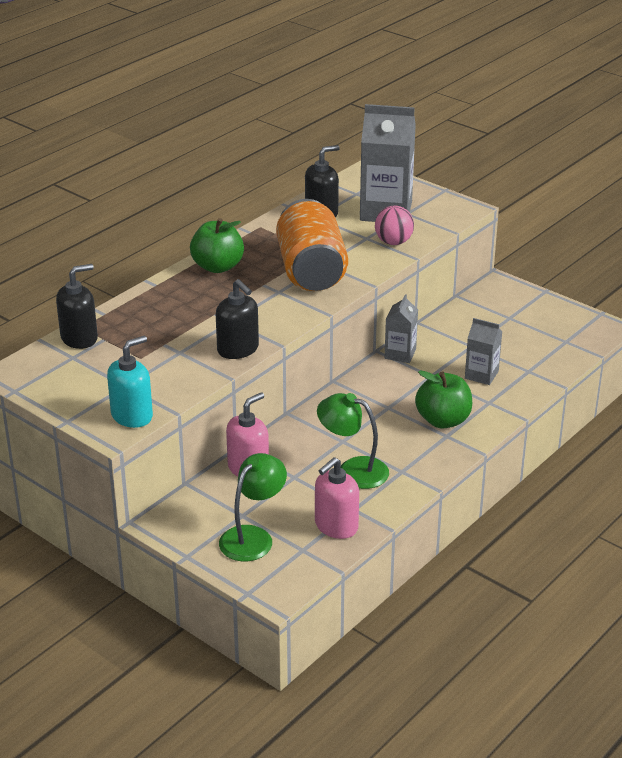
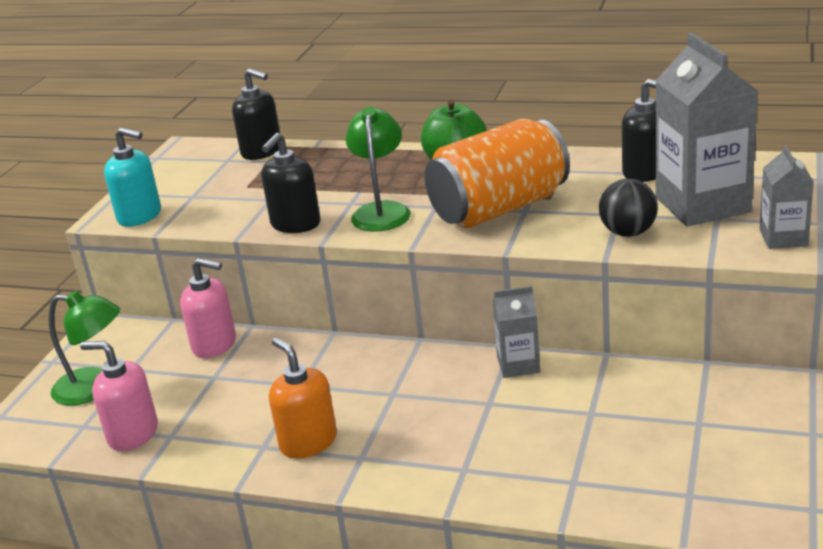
camera: 70 degrees right, 5 degrees down
green lamp [317,393,389,489] -> green lamp moved to [345,107,411,231]
pink ball [375,206,414,245] -> black ball [599,179,658,237]
green apple [415,370,472,429] -> none
grey carton [465,318,503,385] -> grey carton moved to [760,145,814,249]
none -> orange soap dispenser [269,337,337,458]

